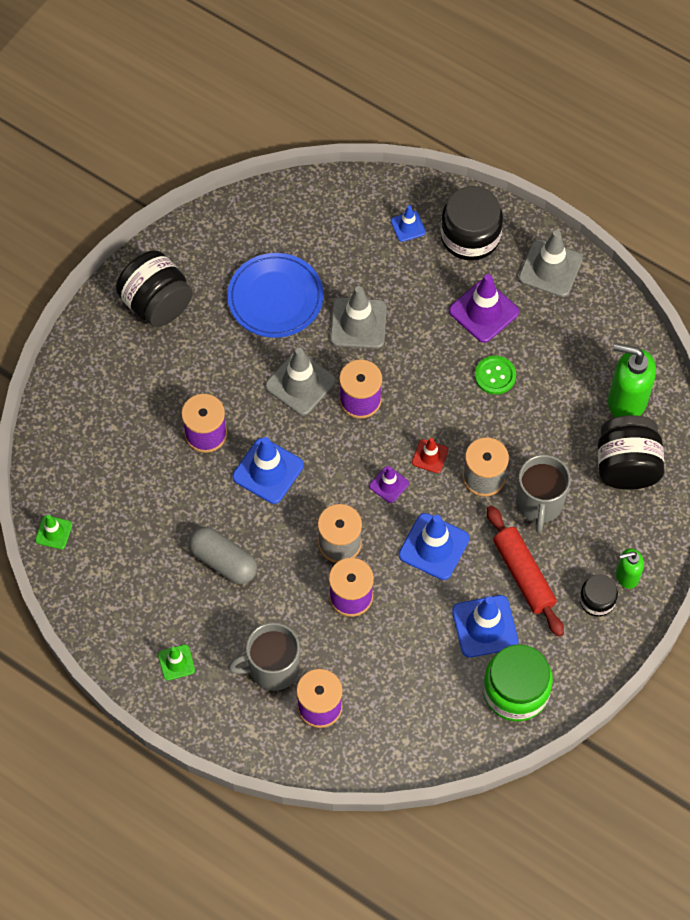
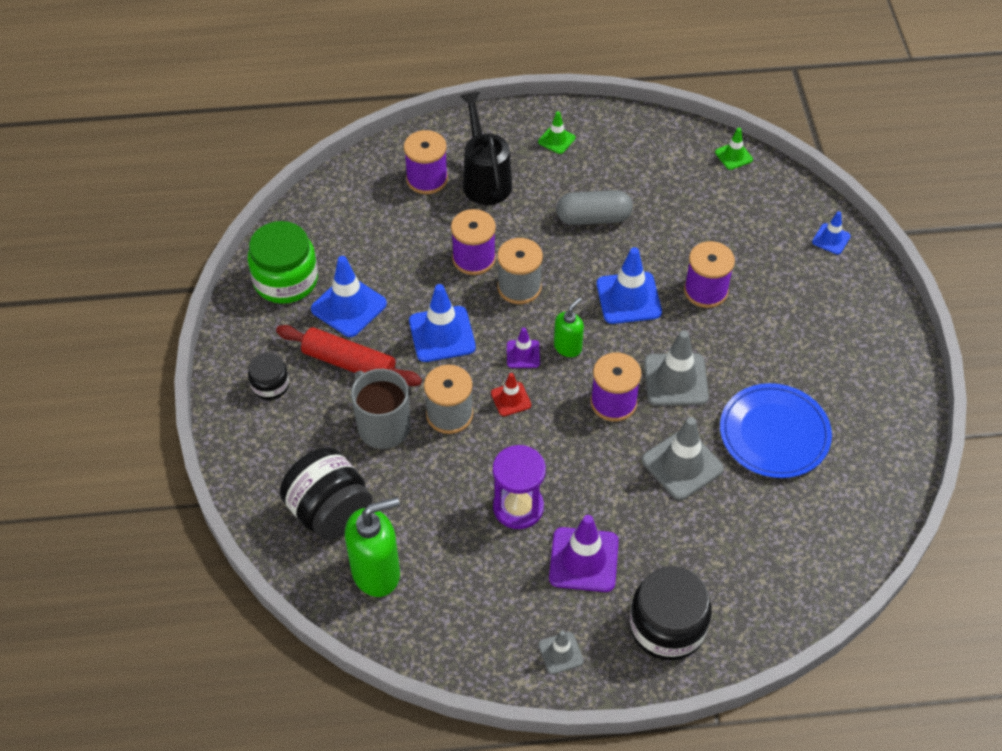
camera: 140 degrees right, 10 degrees down
black jar [116,250,193,327] -> none
grey mug [228,622,300,691] -> black watering can [460,92,512,205]
blue traffic cone [391,205,426,242] -> blue traffic cone moved to [812,211,851,255]
green button [475,356,516,395] -> purple hourglass [493,445,546,529]
grey traffic cone [519,230,583,297] -> grey traffic cone [538,630,584,674], size x0.55
green soap dispenser [616,548,644,589] -> green soap dispenser moved to [554,297,584,357]

